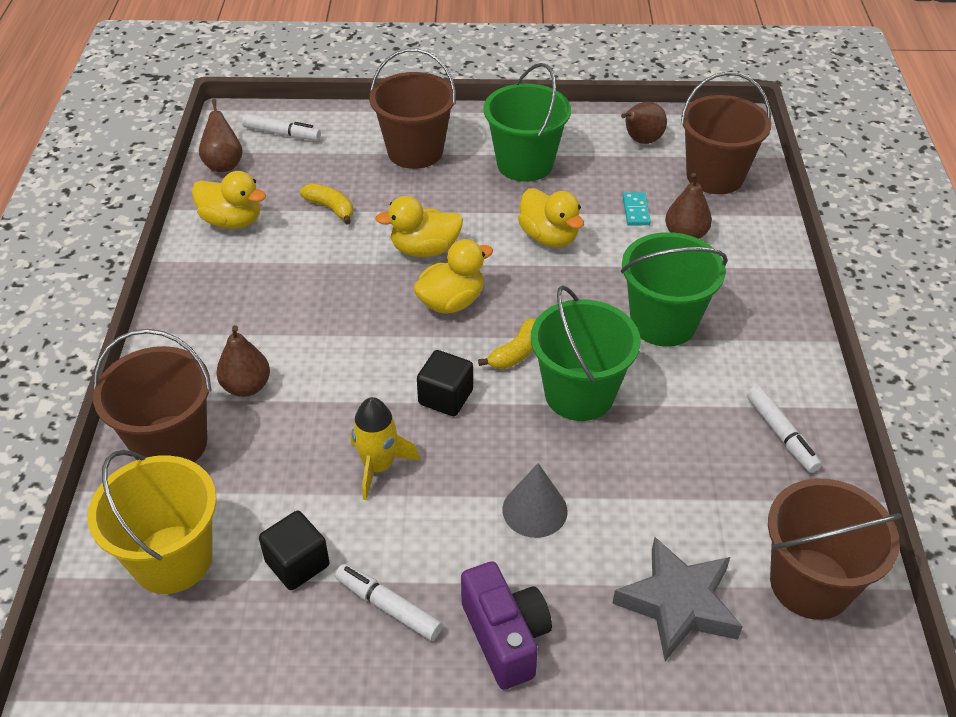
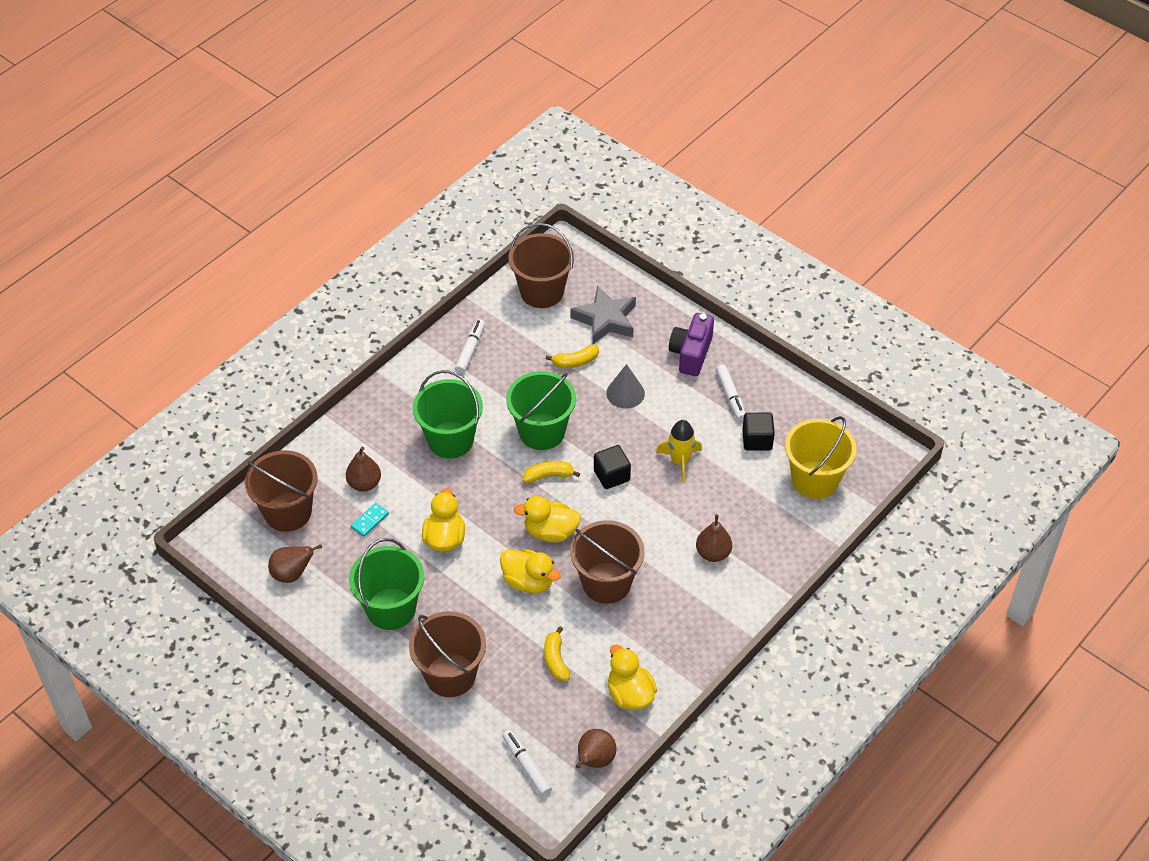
camera: 140 degrees left, 5 degrees up
brown bucket [93,329,212,462] -> brown bucket moved to [570,520,645,604]
none -> yellow banana [546,344,599,368]

